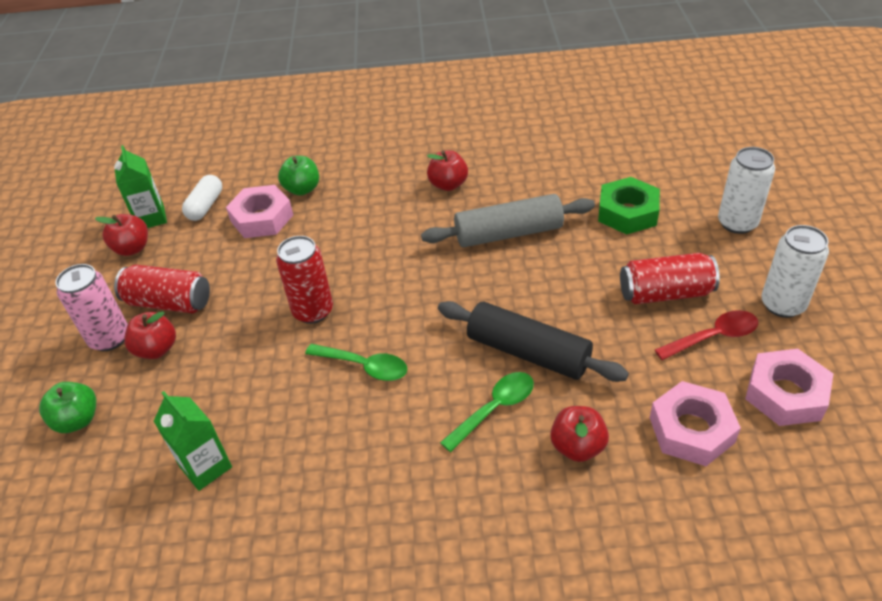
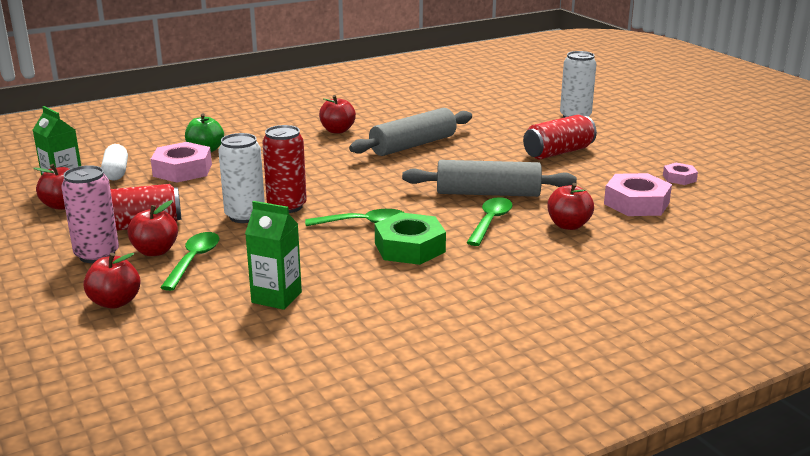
camera: 30 degrees left, 20 degrees down
green apple [39,382,96,433] -> red apple [83,253,141,309]
black rolling pin [438,301,629,382] -> grey rolling pin [402,160,577,197]
green nut [598,177,660,235] -> green nut moved to [375,212,446,265]
red spoon [655,310,758,360] -> none
pink nut [745,349,833,426] -> pink nut [663,163,698,185], size x0.54
white can [761,225,829,318] -> white can moved to [218,133,265,223]
none -> green spoon [160,232,219,291]

